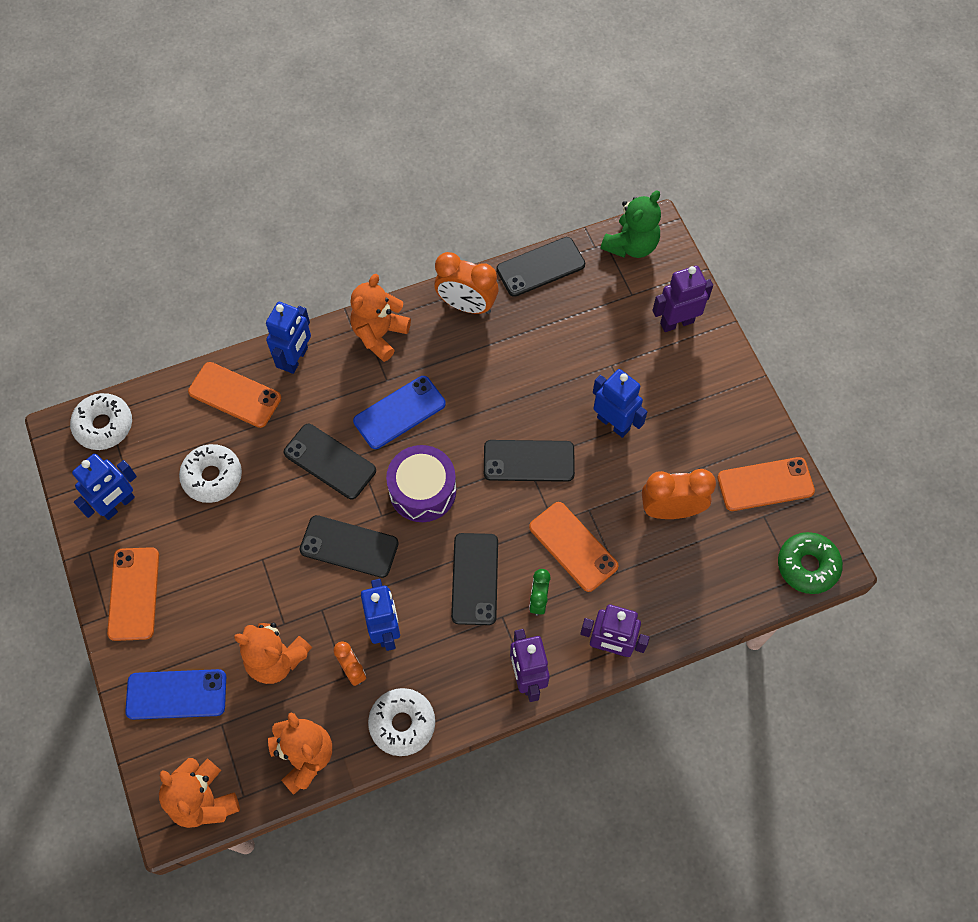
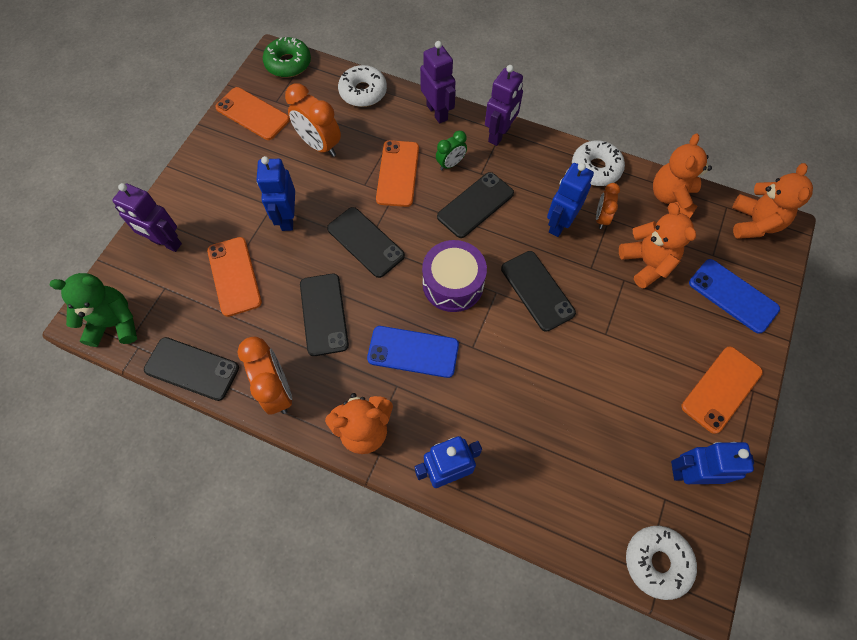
camera: 135 degrees left, 0 degrees up
white donut [179,444,242,503] -> white donut moved to [338,65,387,107]
orange phone [188,362,281,428] -> orange phone moved to [207,237,262,317]
black phone [283,424,376,499] -> black phone moved to [300,274,349,356]

